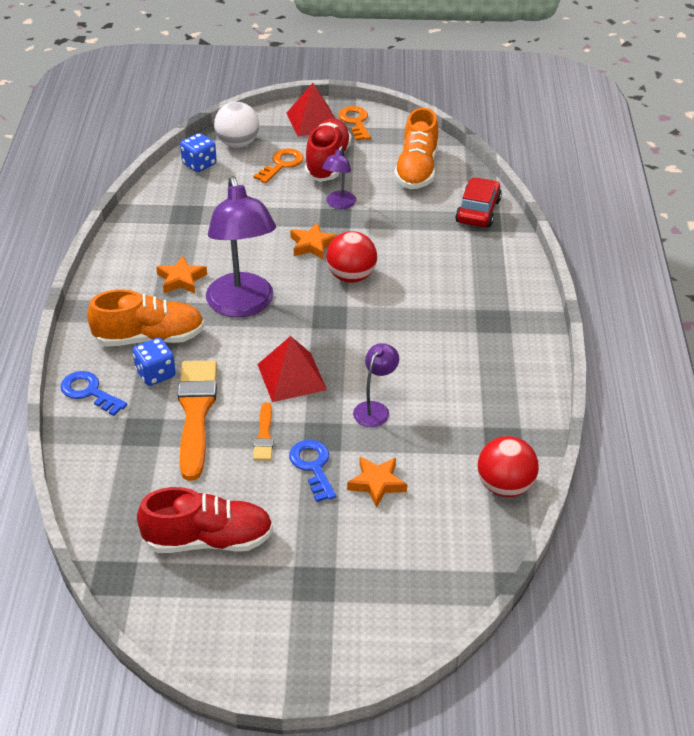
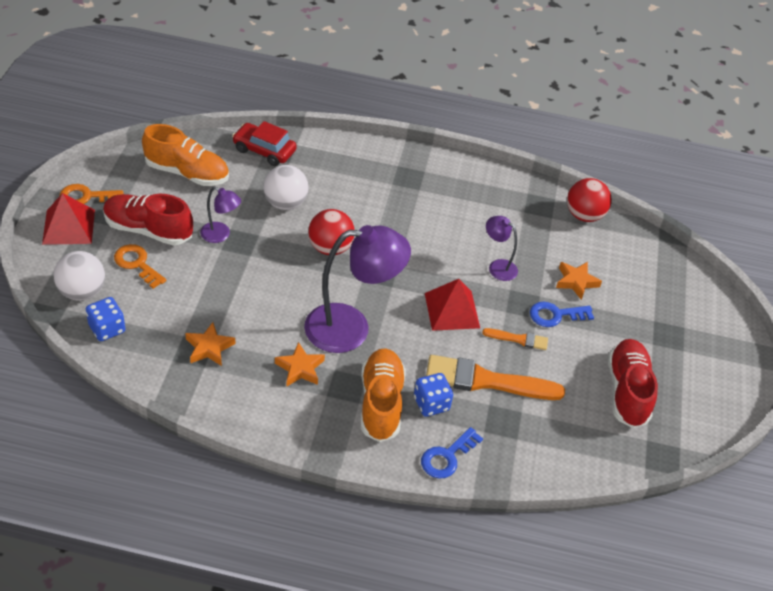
camera: 85 degrees left, 5 degrees up
orange star [290,222,338,260] -> orange star moved to [185,322,235,366]
none -> white ball [263,165,308,210]

